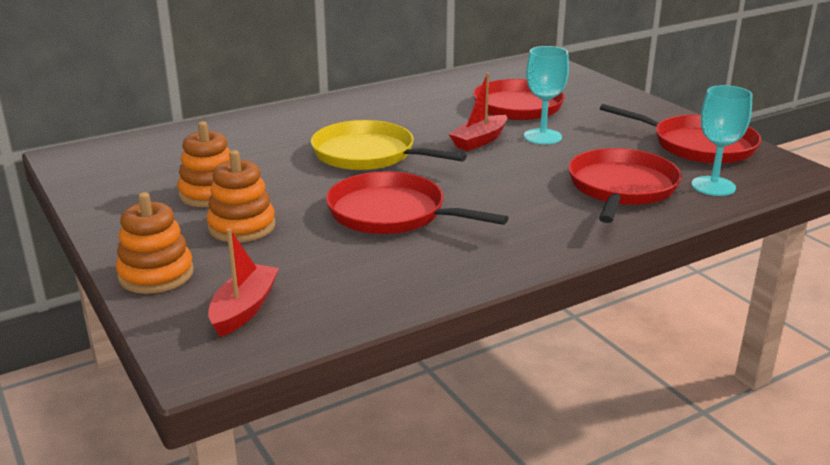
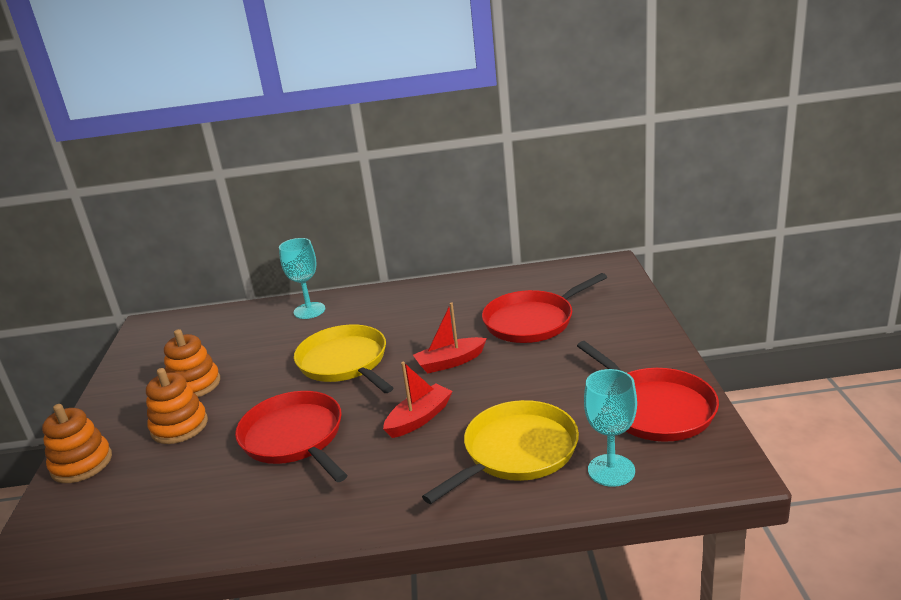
camera: 30 degrees right, 0 degrees up
red boat [208,228,279,337] -> red boat moved to [383,362,453,438]
turquoise goblet [524,46,569,144] -> turquoise goblet moved to [279,238,325,319]
red pan [568,148,682,223] -> yellow pan [422,400,579,504]

